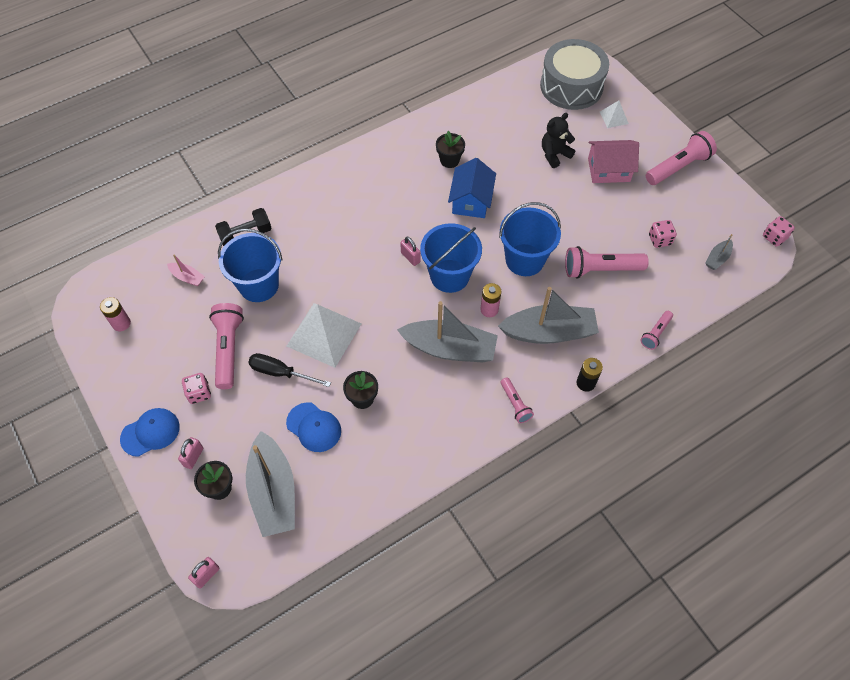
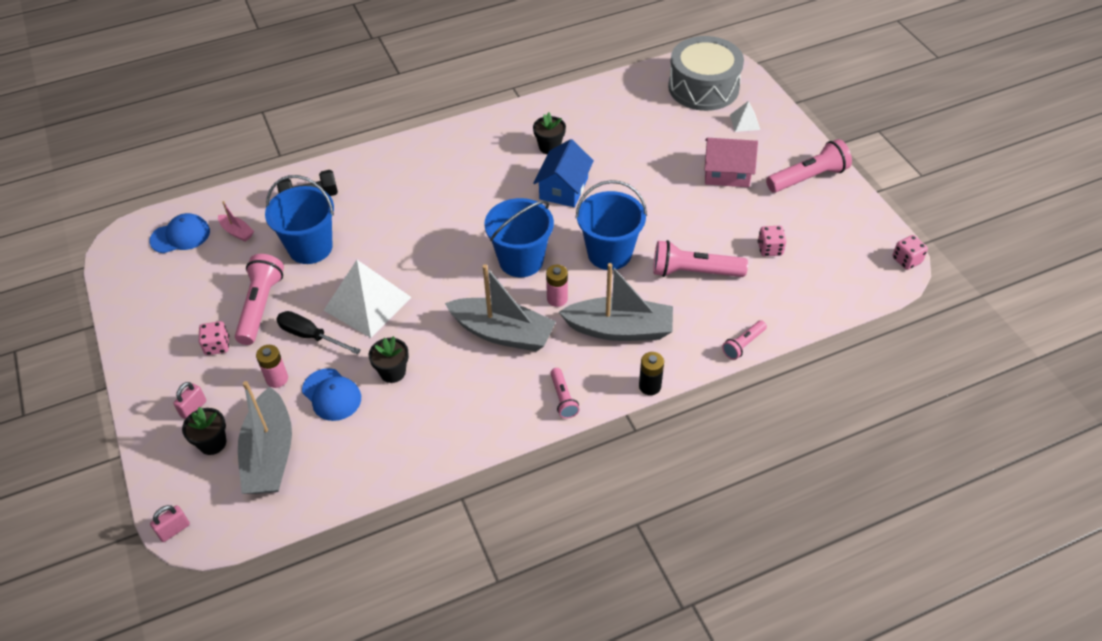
camera: 10 degrees right, 10 degrees down
pink battery [100,297,131,331] -> pink battery moved to [256,345,288,388]
blue cap [120,408,180,457] -> blue cap moved to [149,213,210,253]
pink padlock [400,237,421,266] -> none
black teddy bear [542,113,575,168] -> none
grey boat [705,234,733,270] -> none

